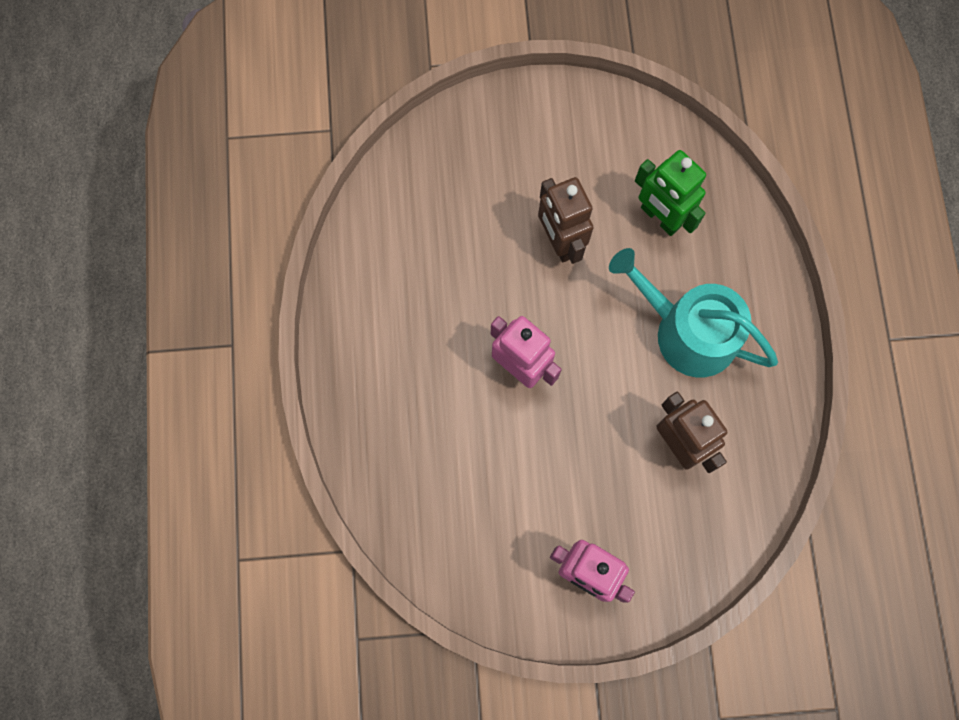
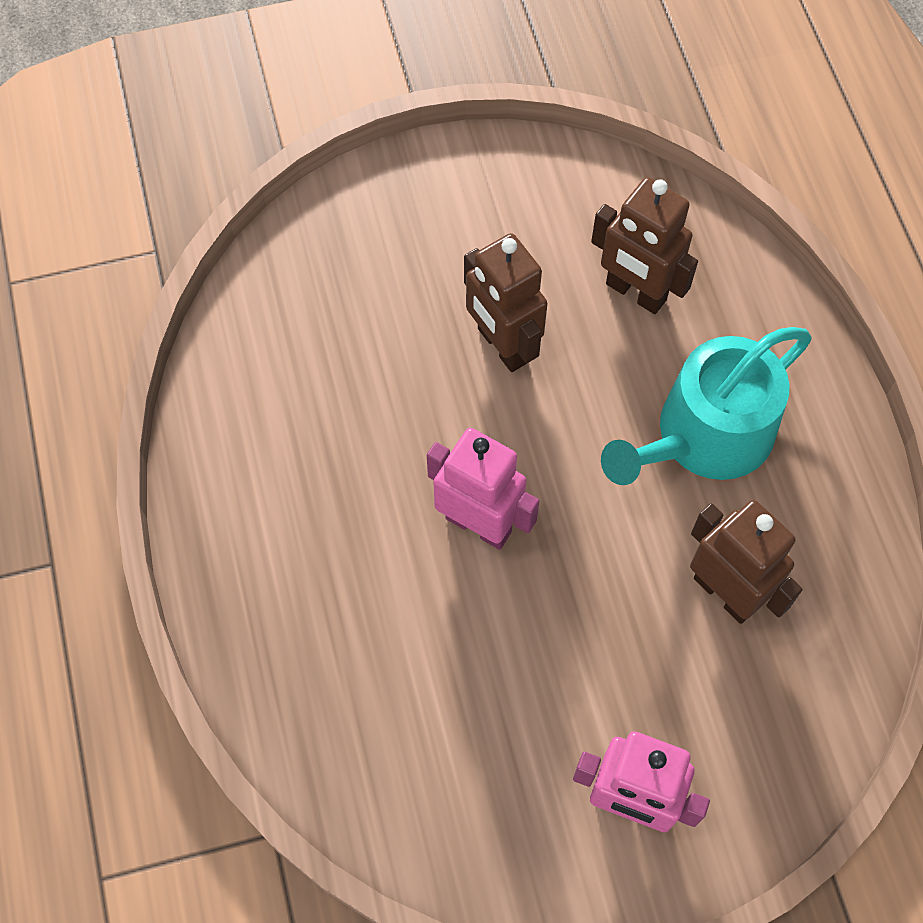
camera: 10 degrees left, 10 degrees down
turquoise watering can [609,248,778,377] -> turquoise watering can turned 60 degrees counterclockwise [601,327,812,485]
green robot [635,150,706,236] -> brown robot [591,177,698,314]

